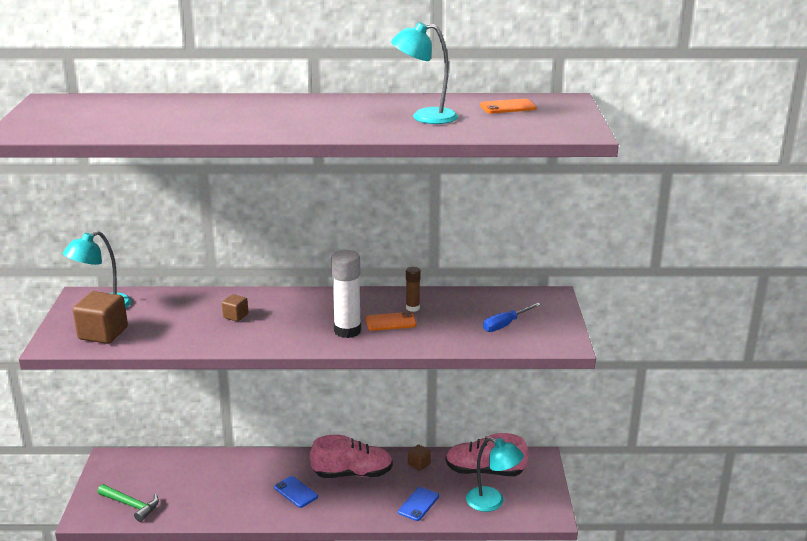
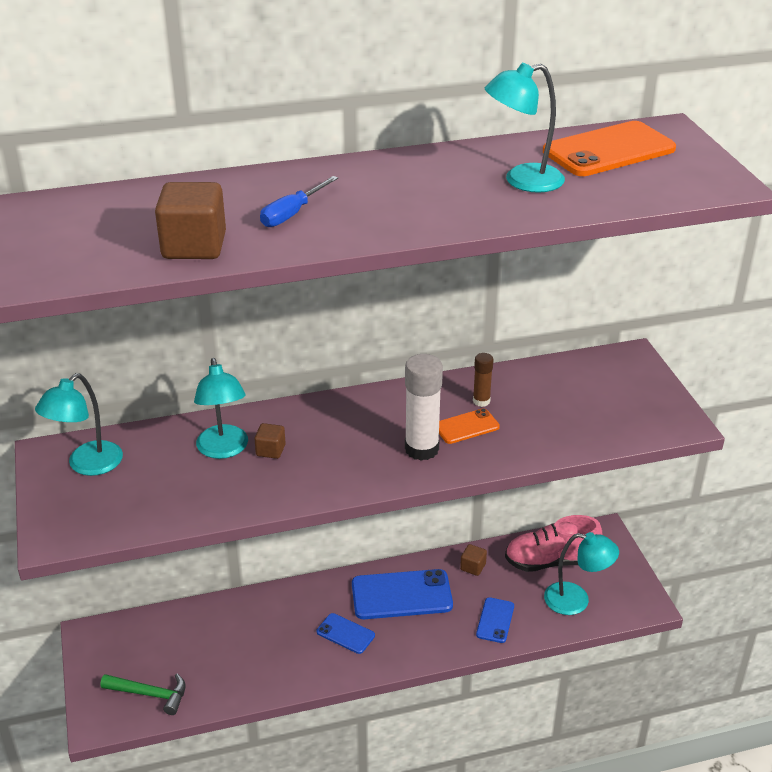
camera: 15 degrees left, 10 degrees up
brown cube [73,291,128,344] -> brown cube moved to [155,182,226,259]
pink shoe [310,435,393,478] -> blue phone [352,569,453,619]
orange phone [480,99,537,113] -> orange phone [543,121,676,176], size x1.86
blue screwdriver [483,303,541,332] -> blue screwdriver moved to [260,176,338,227]
none -> turquoise lamp [194,358,248,459]

